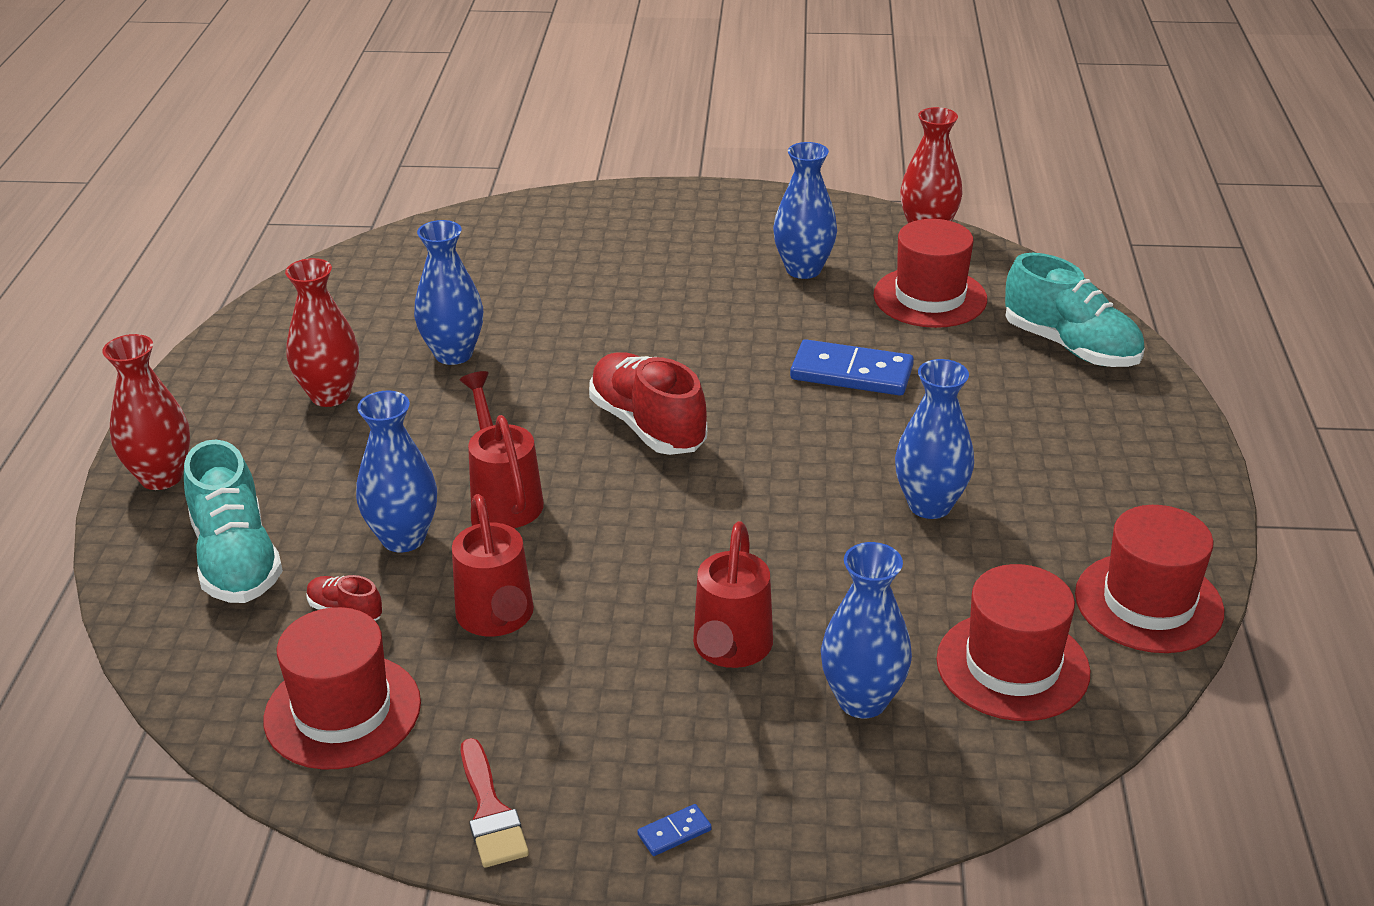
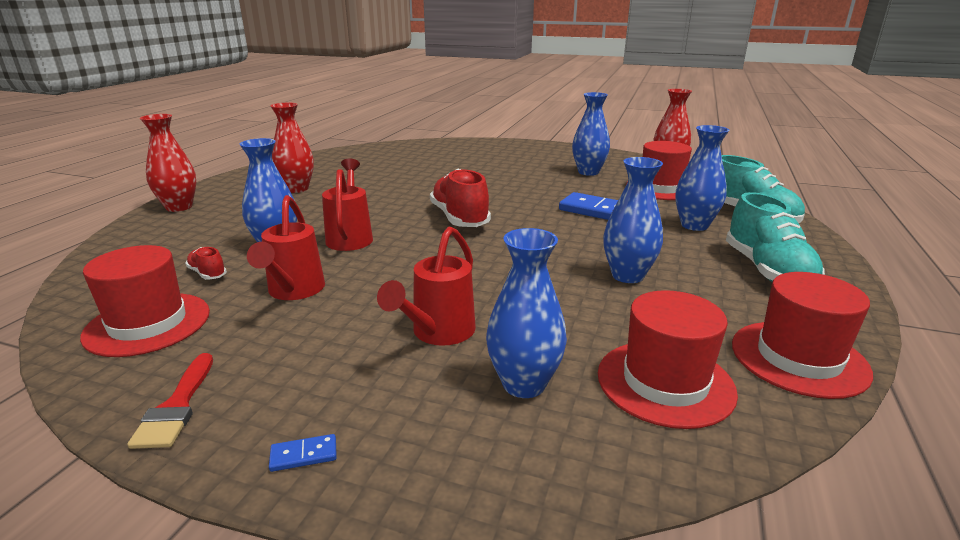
camera: 15 degrees right, 10 degrees down
turquoise shoe [184,440,283,603] -> turquoise shoe moved to [726,192,825,282]
blue vase [414,220,483,365] -> blue vase moved to [675,125,729,231]

